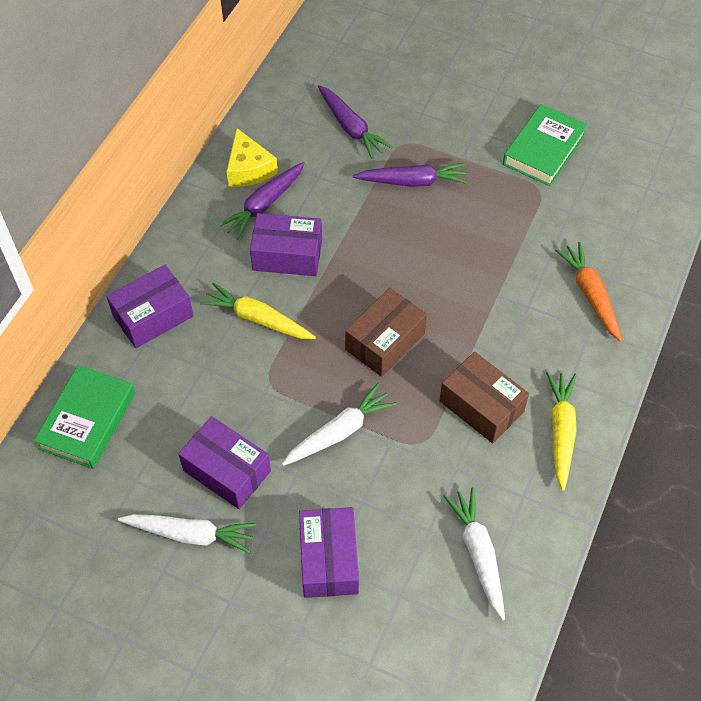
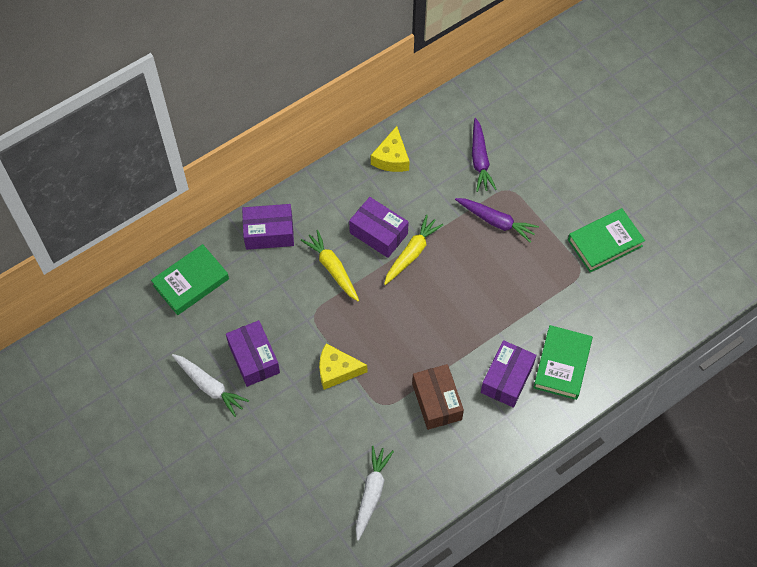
camera: 30 degrees right, 5 degrees up
purple carrot [218,162,305,240] -> none
white carrot [282,383,396,466] -> yellow cheese [319,343,367,390]
purple box [299,507,359,598] -> purple box moved to [481,340,536,408]
brown box [345,288,427,377] -> none
yellow carrot [546,372,577,491] -> yellow carrot moved to [384,214,443,285]
orange carrot [555,242,623,342] -> green book [533,325,593,400]

